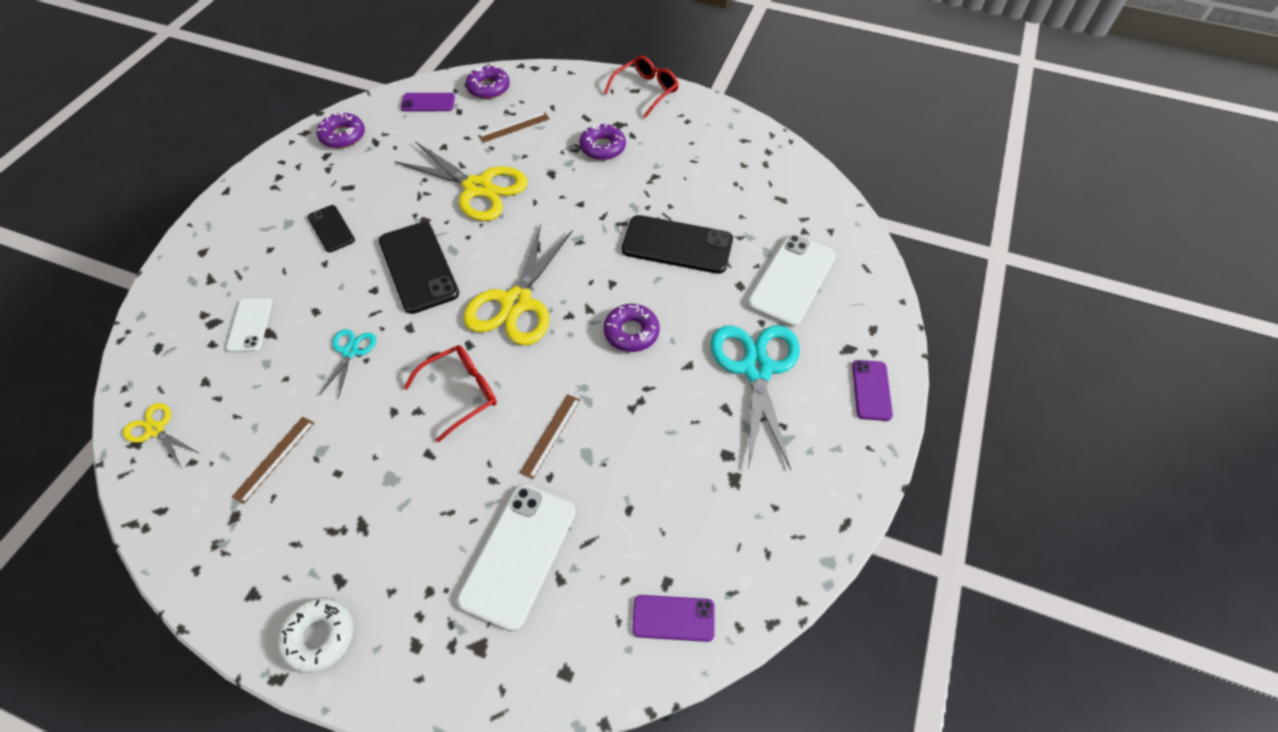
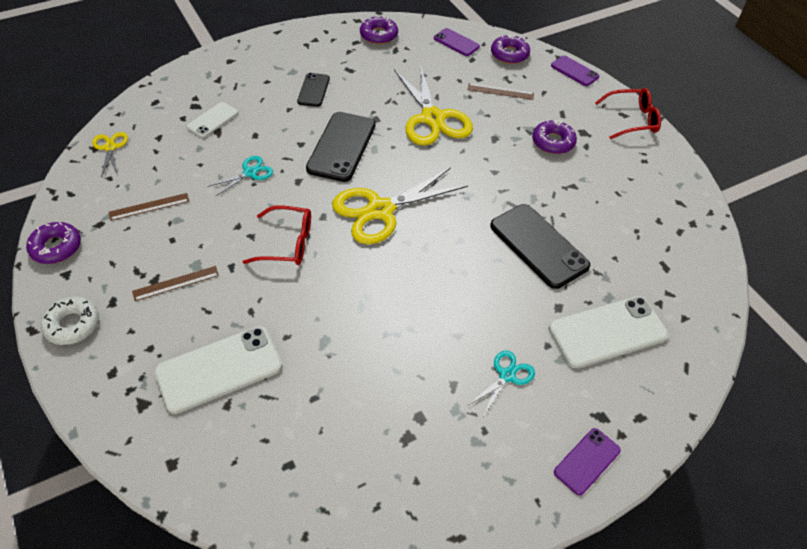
camera: 40 degrees right, 5 degrees down
brown ruler [519,394,580,479] -> brown ruler moved to [132,266,219,301]
purple donut [604,304,660,352] -> purple donut moved to [26,222,81,264]
purple phone [632,595,715,642] -> purple phone moved to [551,56,599,86]
turquoise scissors [711,325,800,470] -> turquoise scissors [468,350,535,417], size x0.49

